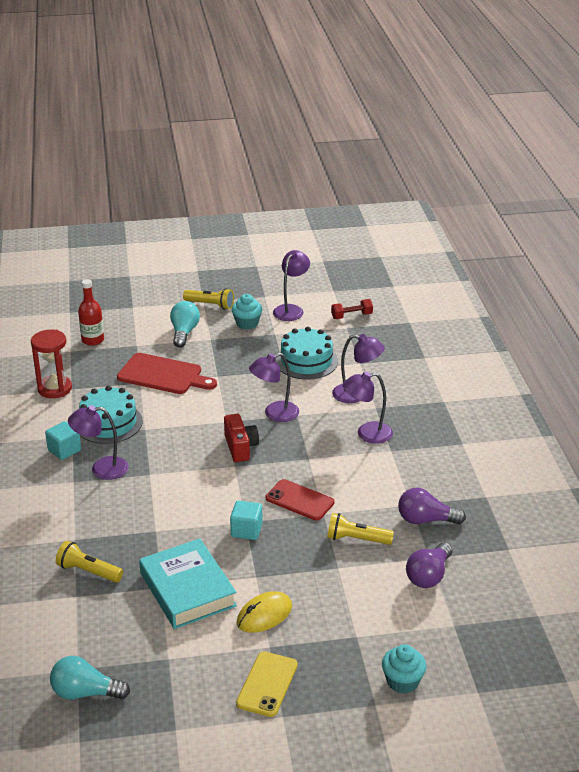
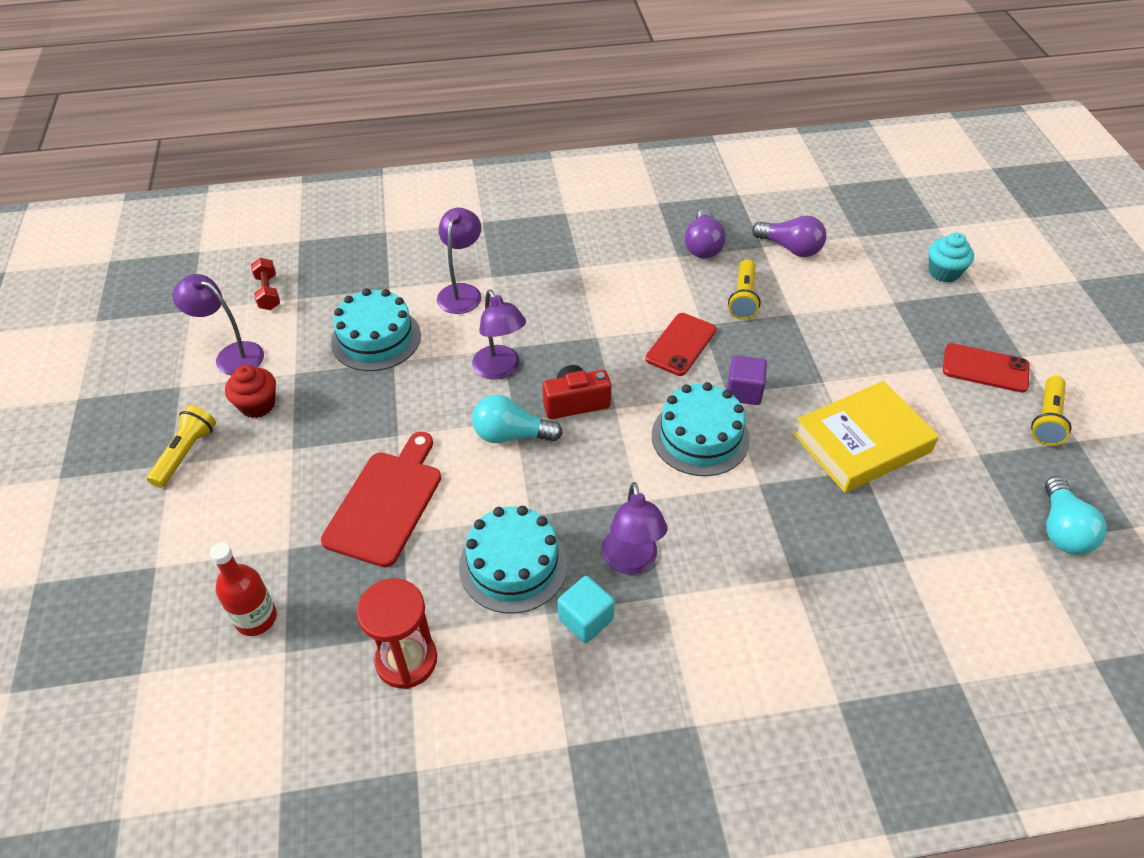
camera: 90 degrees left, 15 degrees up
yellow flashlight [56,541,123,583] -> yellow flashlight moved to [1031,376,1071,446]
turquoise book [139,538,237,629] -> yellow book [793,381,939,493]
turquoise light bulb [170,301,200,348] -> turquoise light bulb moved to [472,395,563,443]
turquoise cube [230,501,263,540] -> purple cube [727,355,767,405]
turquoise cupcake [232,294,262,330] -> red cupcake [225,365,276,418]
yellow phone [236,652,298,717] -> red phone [943,343,1029,393]
yellow mouse [237,591,292,633] -> none
purple lamp [343,371,393,444] -> none
none -> turquoise cake [652,382,750,476]

